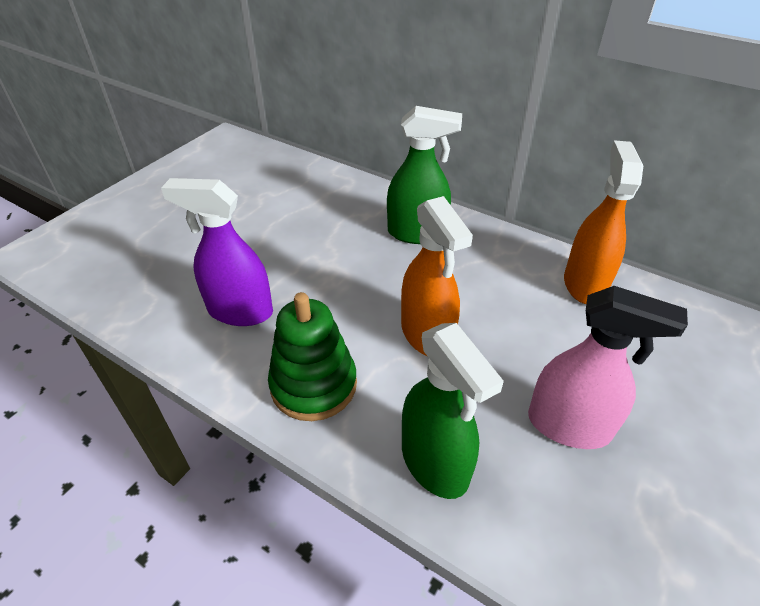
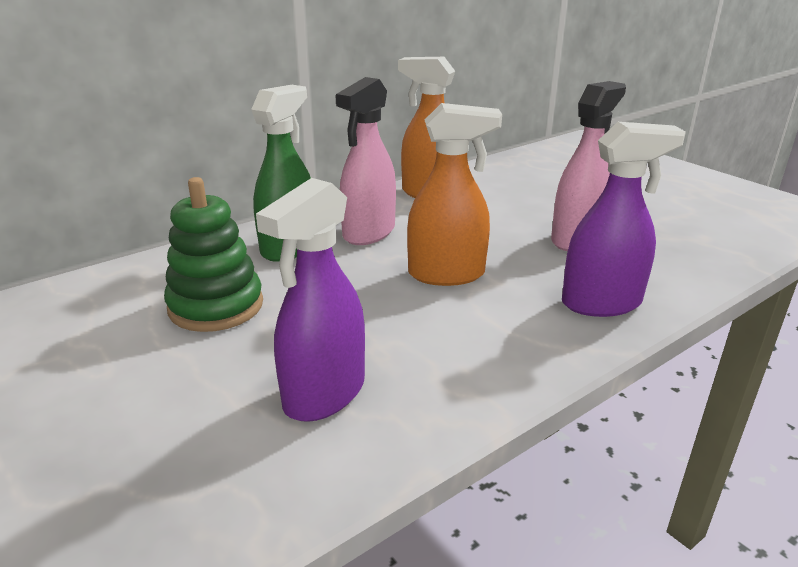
camera: 70 degrees left, 15 degrees down
green stacking toy [268,292,357,421] -> green stacking toy moved to [164,177,263,332]
green spray bottle [402,323,504,499] -> purple spray bottle [562,122,686,317]
none -> pink spray bottle [336,77,396,245]

